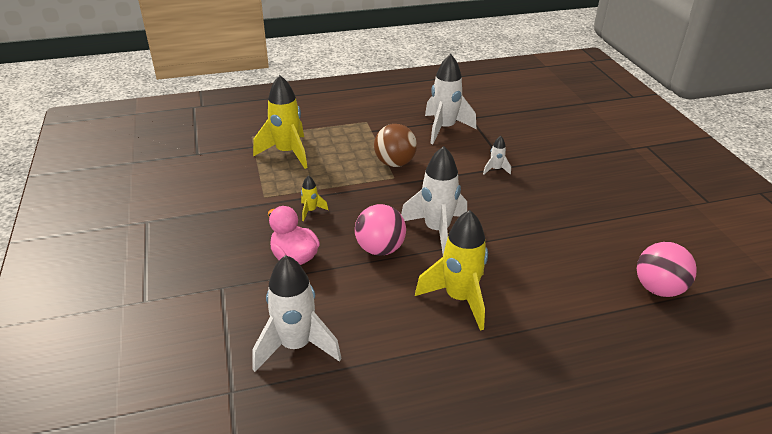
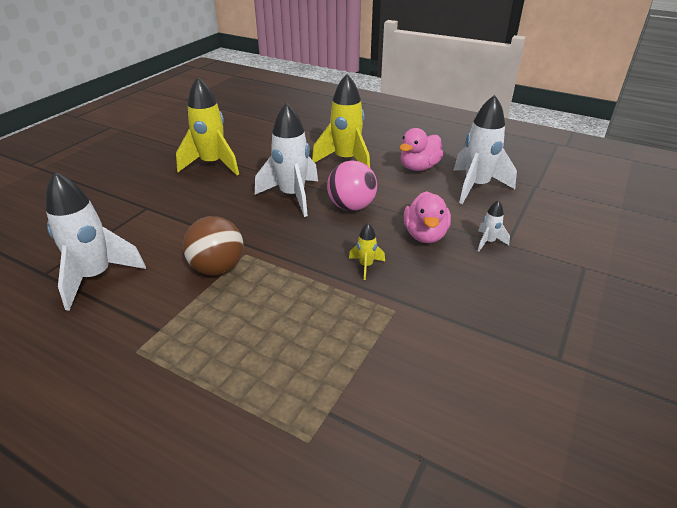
camera: 135 degrees left, 0 degrees up
yellow rocket [253,75,308,169] -> yellow rocket moved to [176,77,239,175]
white rocket [483,136,511,175] -> white rocket moved to [478,200,510,251]
pink ball [637,242,697,297] -> none
none -> pink duck [400,128,443,171]

